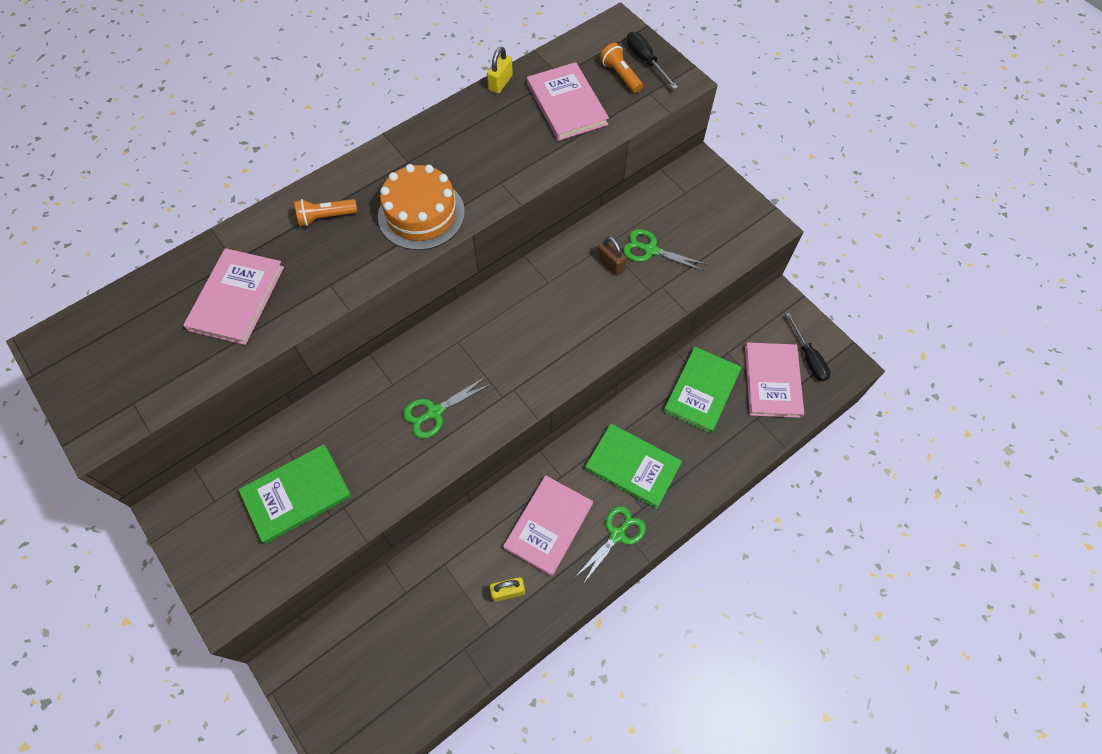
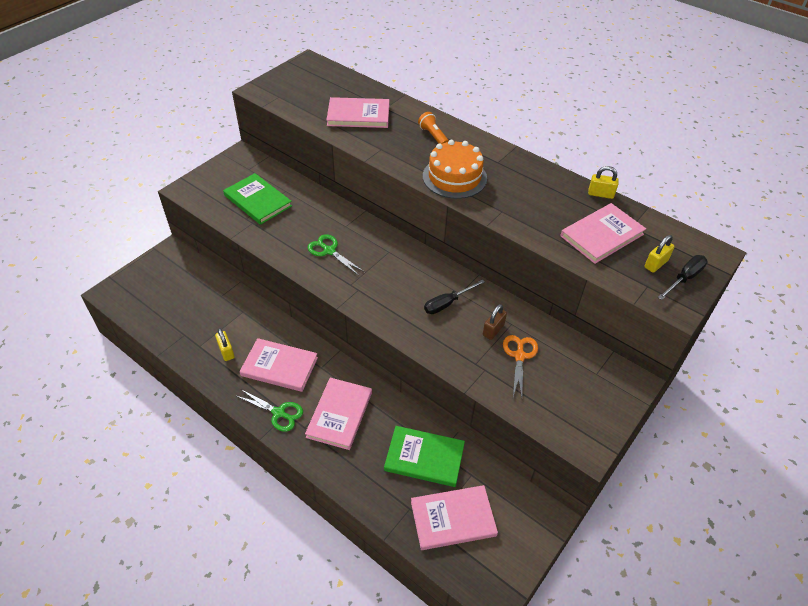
camera: 75 degrees right, 15 degrees down
green book [585,424,682,509] -> pink book [305,378,372,450]
orange flashlight [600,43,643,93] -> yellow padlock [644,235,675,273]
green scissors [623,229,707,271] -> orange scissors [503,335,538,397]
black screwdriver [786,313,830,381] -> black screwdriver moved to [424,280,485,314]

